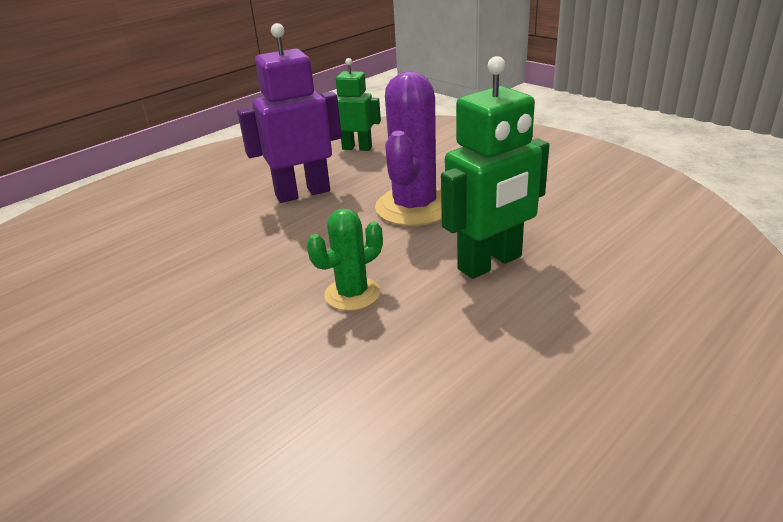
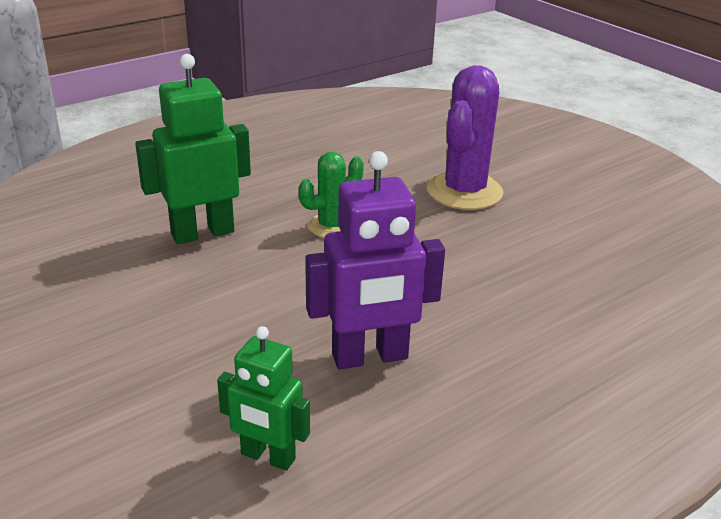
camera: 175 degrees left, 0 degrees up
purple cactus [375,71,442,226] -> purple cactus moved to [427,65,504,210]

